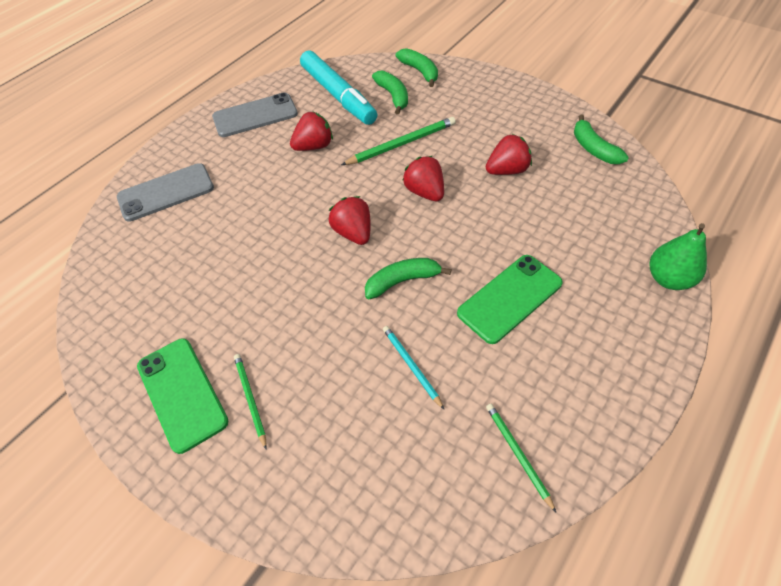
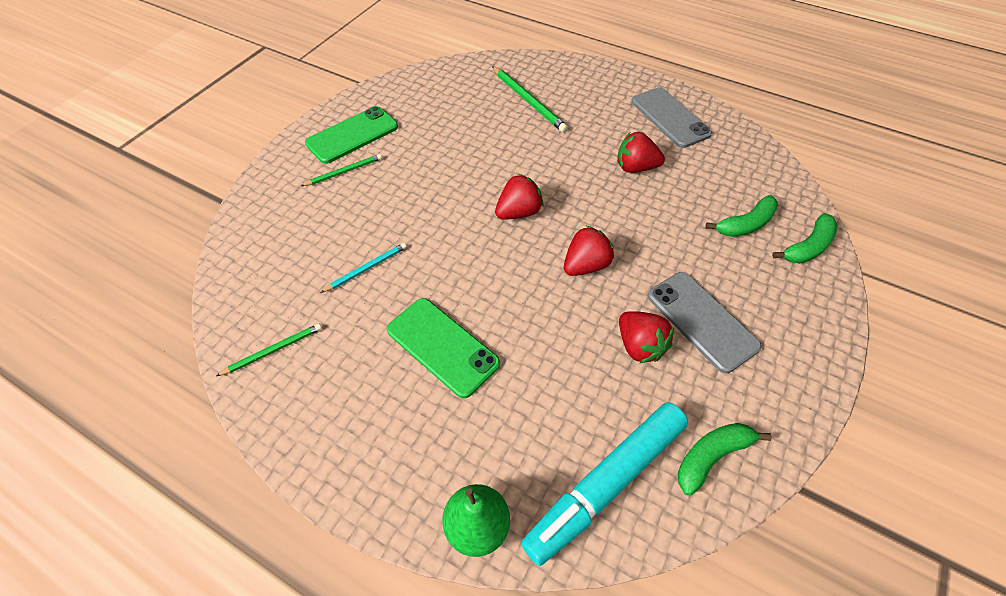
camera: 80 degrees right, 0 degrees up
grey phone [117,163,214,222] -> grey phone moved to [647,272,762,373]
red strawberry [290,111,333,151] -> red strawberry turned 135 degrees clockwise [617,132,665,173]
turquoise marker [300,50,377,125] -> turquoise marker moved to [521,402,688,566]
green pencil [341,117,456,165] -> green pencil moved to [492,66,568,133]
green banana [365,258,452,299] -> none

